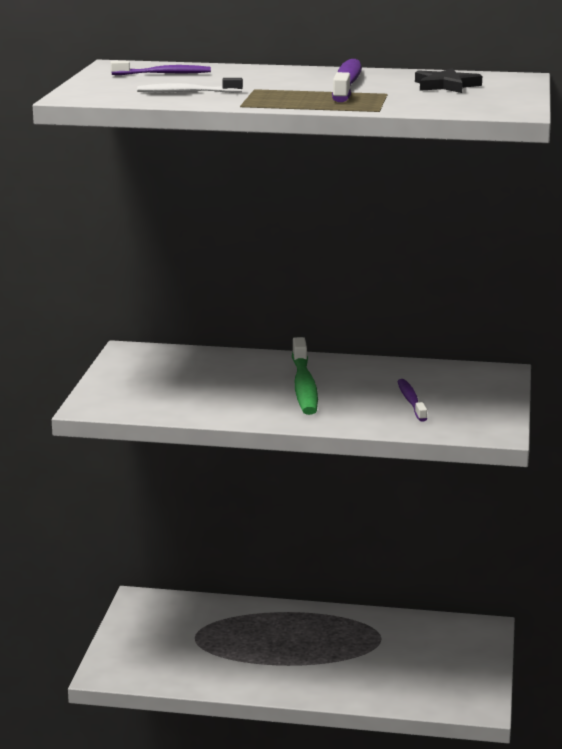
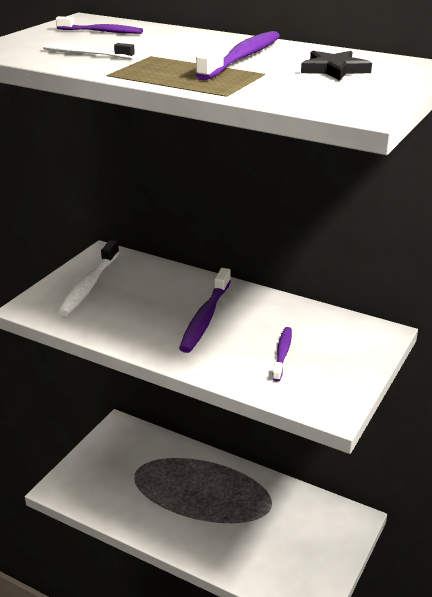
camera: 20 degrees right, 10 degrees up
green toothbrush [292,337,318,415] -> purple toothbrush [179,268,231,353]
none -> white toothbrush [58,240,119,316]

